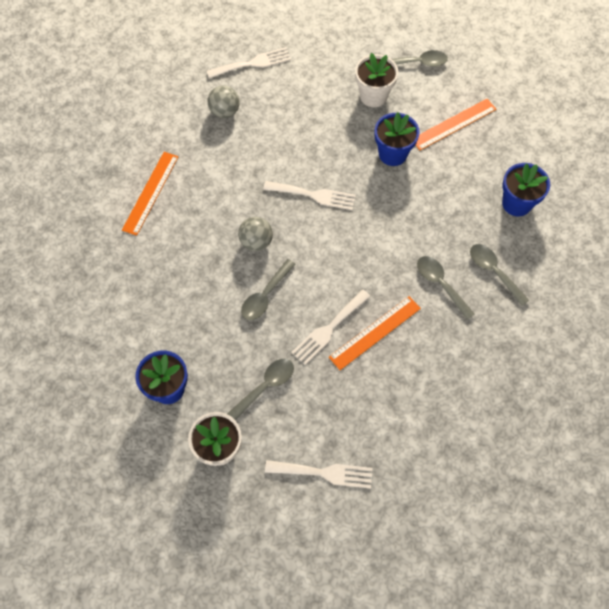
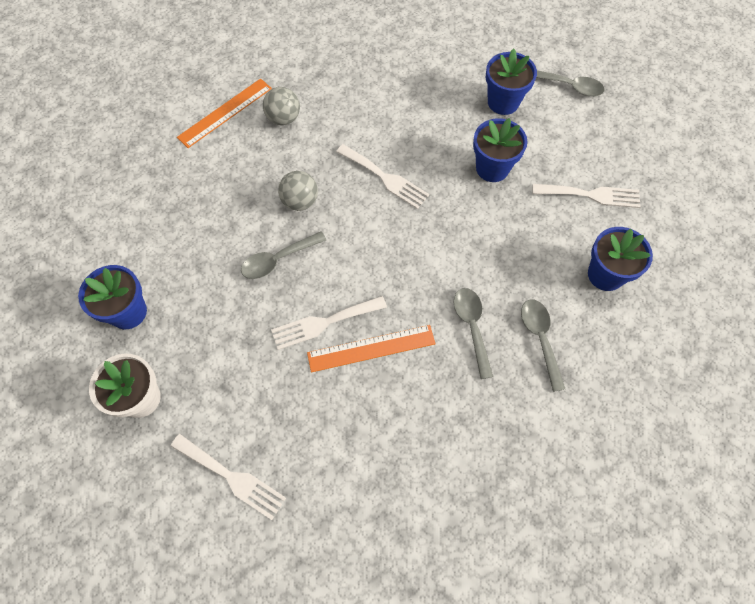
camera: 25 degrees right, 0 degrees up
white fork [207,47,291,78] -> white fork moved to [532,184,641,208]
grey ball [208,85,239,118] -> grey ball moved to [263,87,300,125]
grey spoon [227,359,294,420] -> none
white flower pot [355,53,398,107] -> blue flower pot [486,49,537,115]
orange ruler [416,99,496,150] -> none

